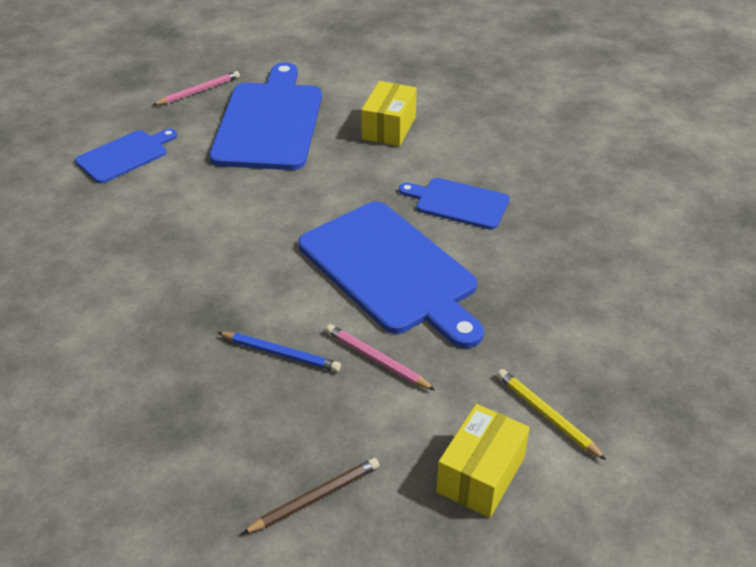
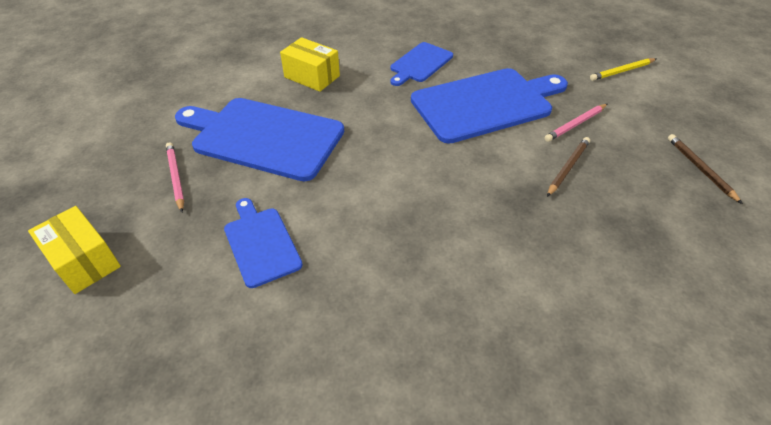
camera: 75 degrees left, 5 degrees up
blue pencil [217,332,341,372] -> brown pencil [547,137,590,197]
yellow box [436,404,530,518] -> yellow box moved to [28,206,121,294]

